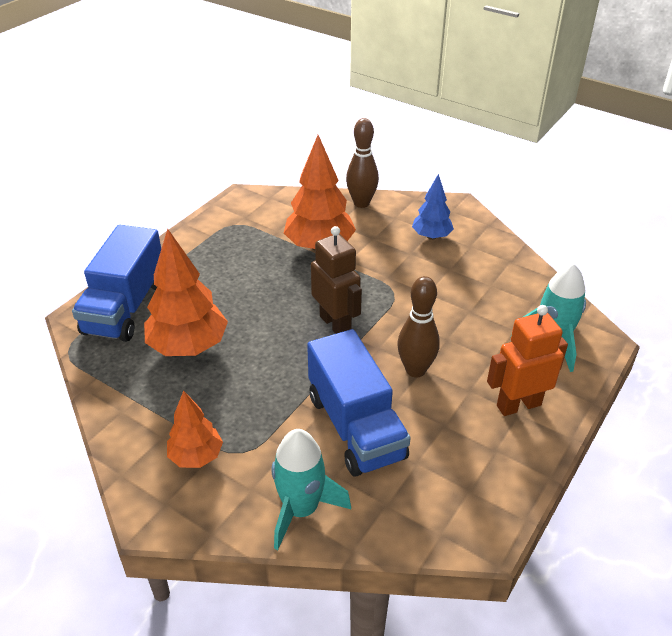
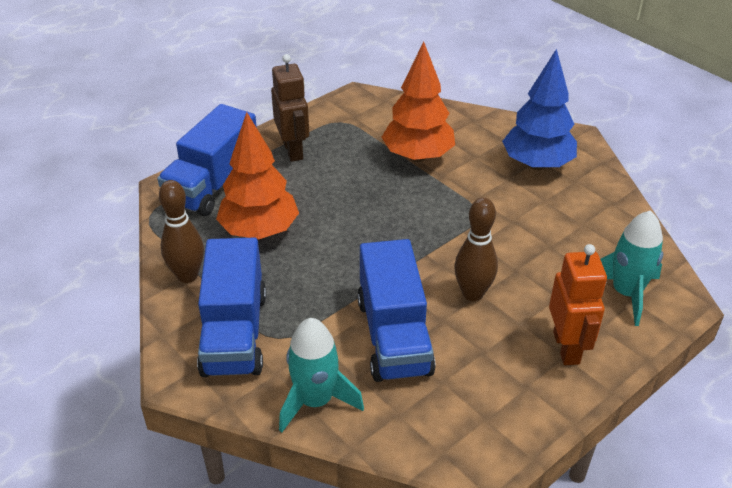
camera: 15 degrees right, 0 degrees up
orange tree [167,390,223,468] -> blue truck [197,237,266,377]
brown robot [311,226,362,334] -> brown robot moved to [271,54,309,162]
brown bowling pin [346,118,379,208] -> brown bowling pin moved to [159,180,204,283]
blue tree [412,174,454,240] -> blue tree [502,49,577,170], size x1.69
orange robot [487,305,568,416] -> orange robot turned 90 degrees clockwise [549,244,607,365]

